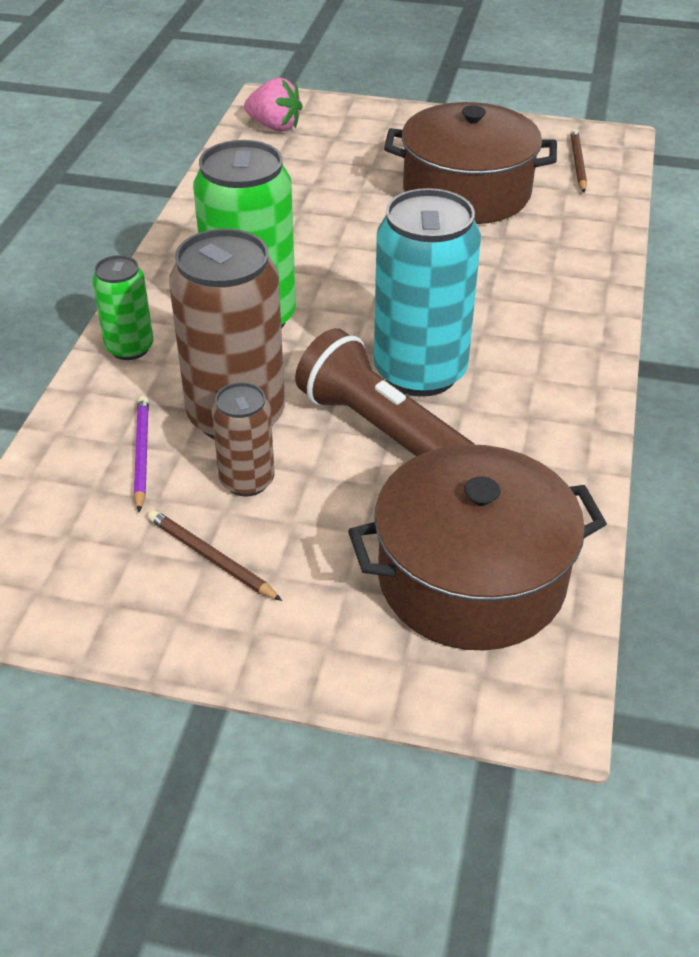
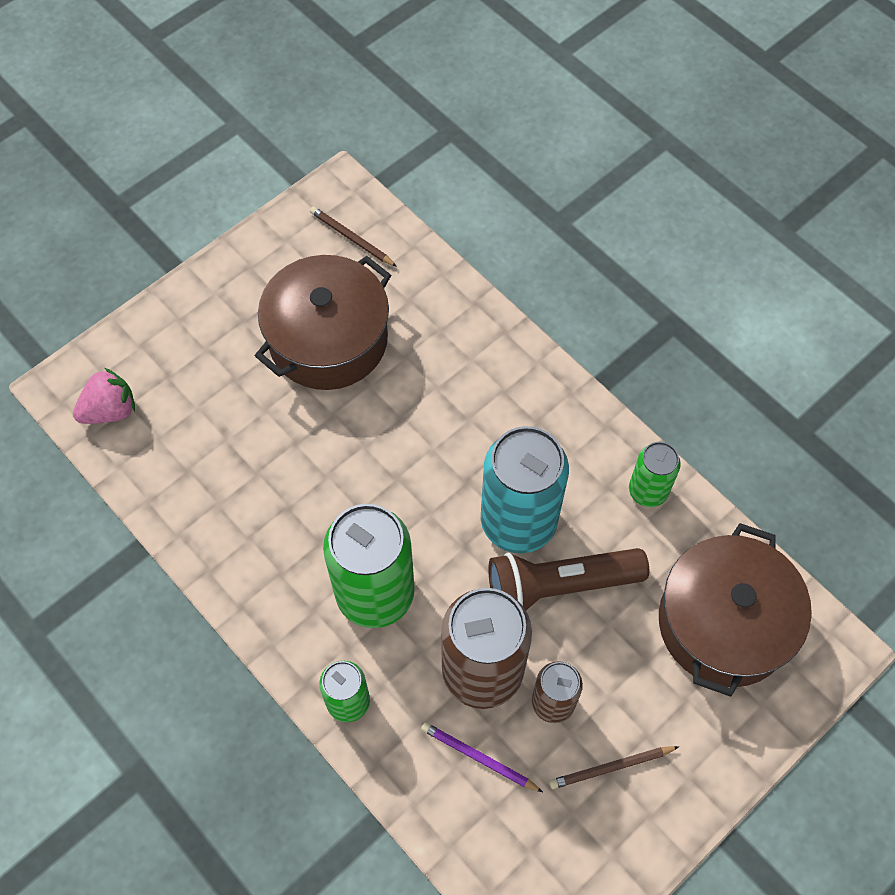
camera: 55 degrees left, 20 degrees up
none -> green can [629,442,681,507]

